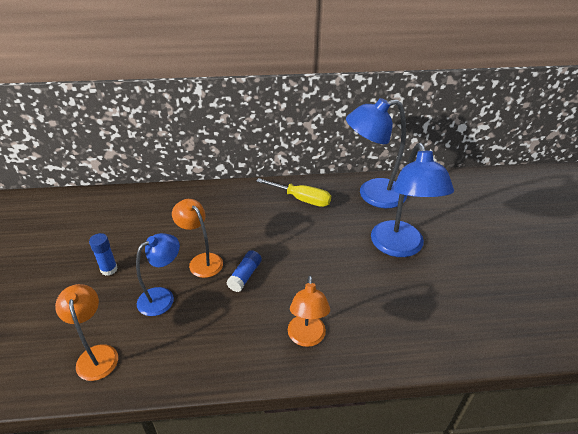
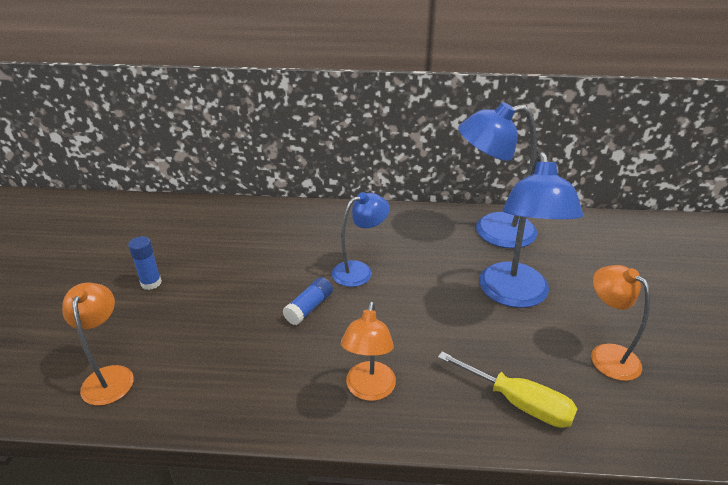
camera: 10 degrees right, 5 degrees down
blue lamp [136,233,180,316] -> blue lamp moved to [332,192,390,287]
orange lamp [172,199,223,278] -> orange lamp moved to [591,265,650,381]
yellow screwdriver [256,178,331,207] -> yellow screwdriver moved to [438,352,578,428]

